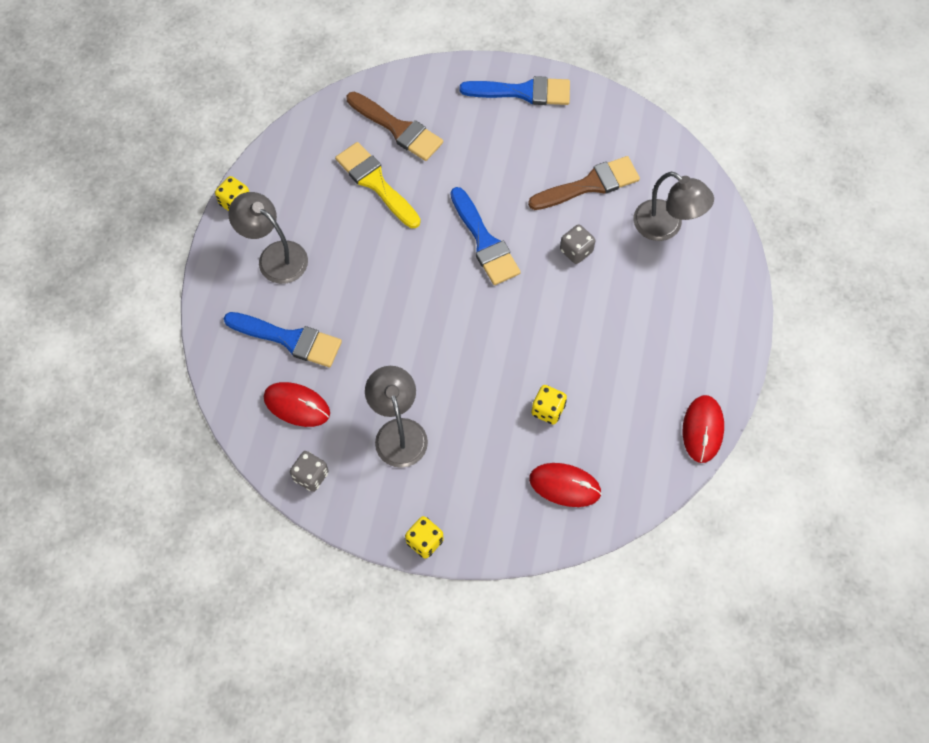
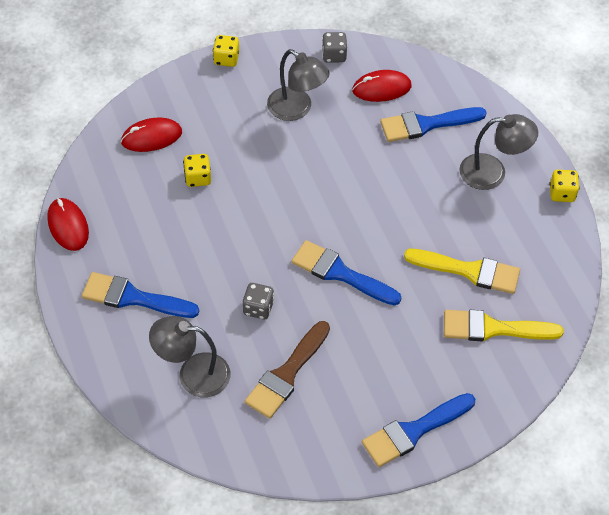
camera: 145 degrees right, 10 degrees down
brown brush [347,92,443,161] -> yellow brush [444,310,564,341]
none -> blue brush [82,272,199,318]

